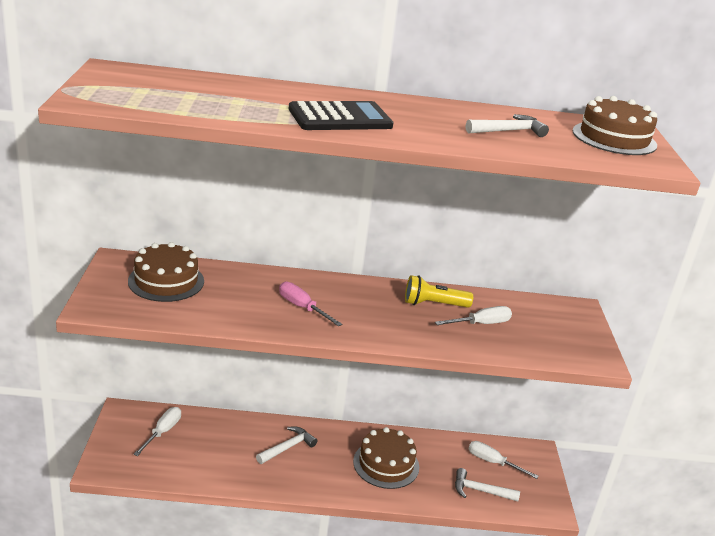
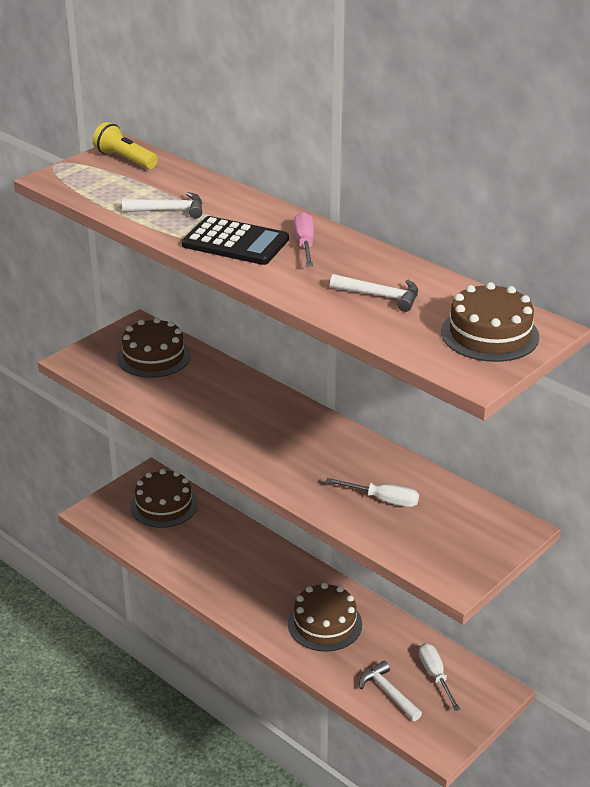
camera: 45 degrees right, 5 degrees up
white screwdriver [133,407,181,456] -> brown cake [130,469,198,528]
white hammer [256,426,317,464] -> white hammer moved to [122,192,202,218]
pink screwdriver [279,282,342,326] -> pink screwdriver moved to [294,212,314,266]
yellow flashlight [405,275,473,308] -> yellow flashlight moved to [93,122,158,169]

